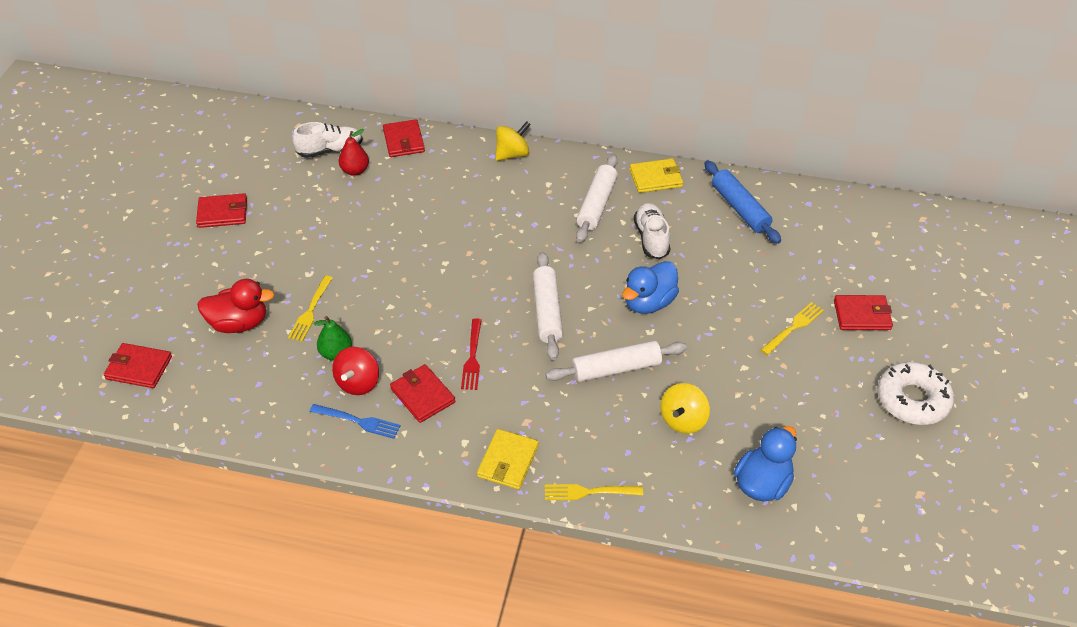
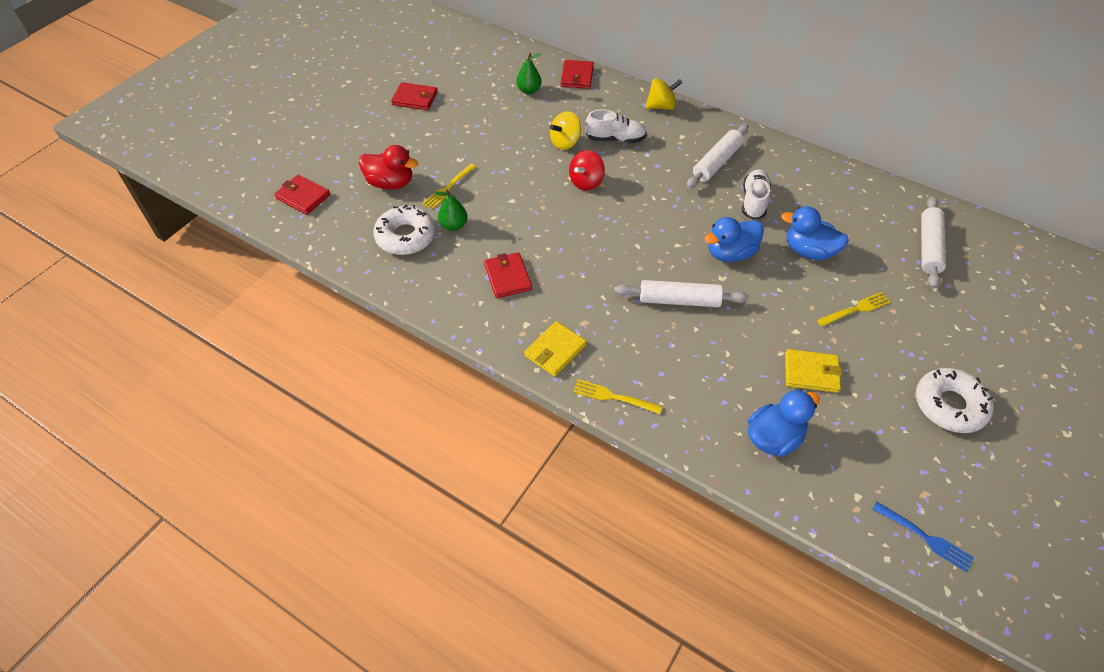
camera: 20 degrees right, 5 degrees up
white shoe [293,122,363,158] -> white shoe moved to [585,109,647,143]
blue fork [310,404,401,439] -> blue fork moved to [873,502,974,572]
red spinning top [332,347,379,395] -> red spinning top moved to [569,150,605,191]
red pear [339,129,369,176] -> green pear [516,53,541,94]
red fork [461,318,482,390] -> none
white rolling pin [533,252,563,360] -> white rolling pin moved to [921,196,946,288]
yellow wallet [630,158,683,193] -> yellow wallet moved to [785,349,842,393]
yellow spinning top [661,383,710,434] -> yellow spinning top moved to [550,111,581,150]
blue rolling pin [704,160,781,244] -> none
red wallet [834,295,893,330] -> none
none -> white donut [373,205,436,255]
none -> blue duck [781,206,849,260]

